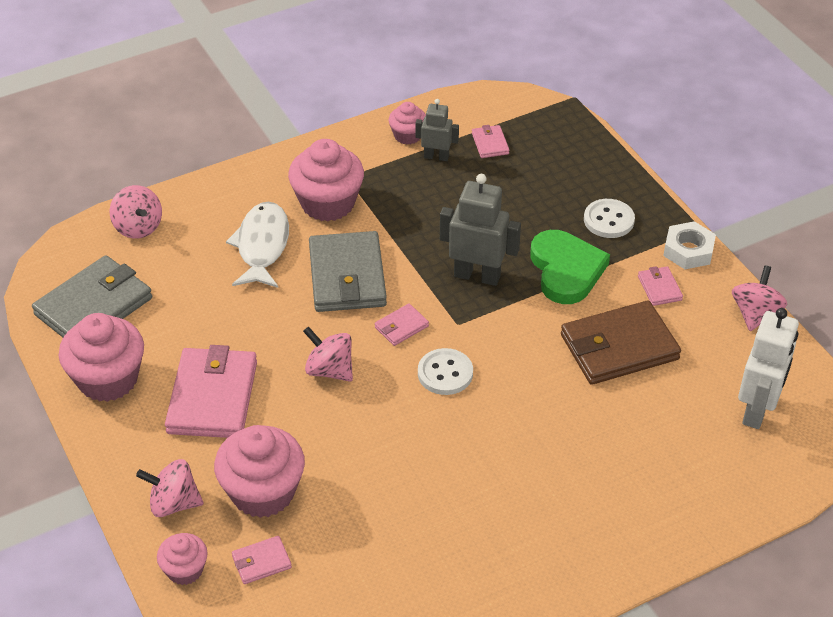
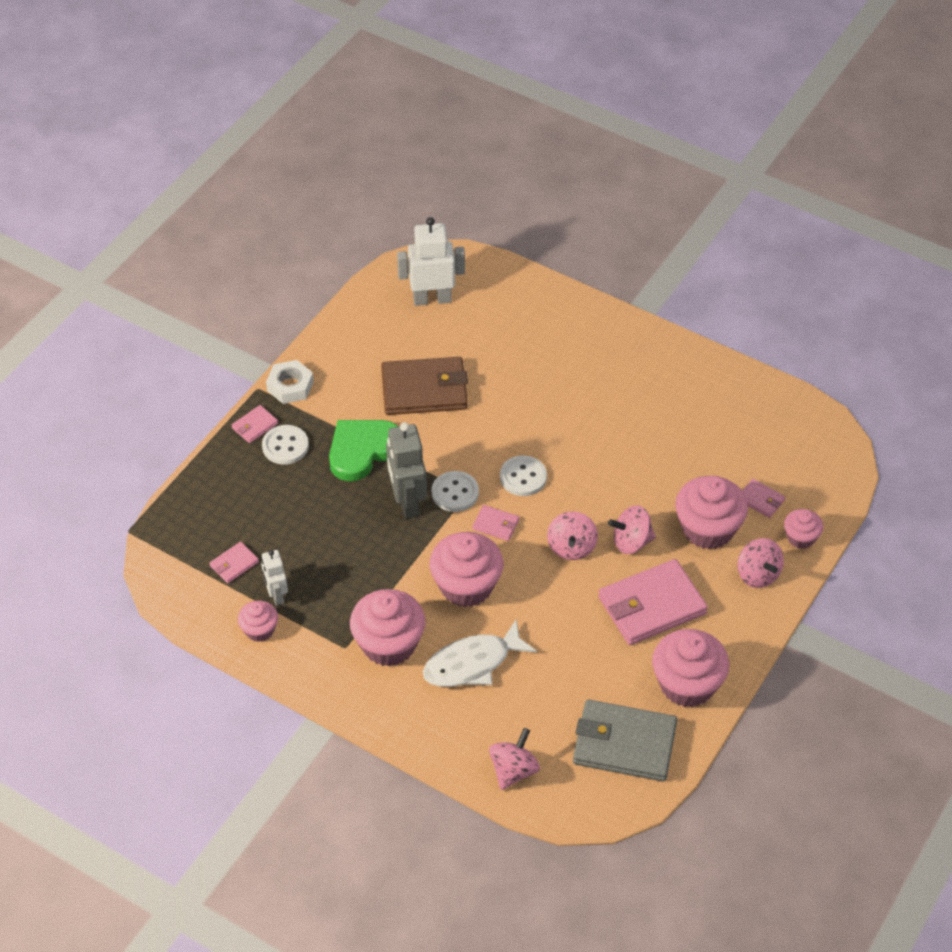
camera: 120 degrees left, 5 degrees up
grey wallet [309,231,387,312] -> pink cupcake [429,532,504,607]
grey robot [415,99,459,161] -> white robot [261,550,288,606]
brown wallet [561,300,681,385] -> brown wallet turned 45 degrees counterclockwise [381,357,468,415]
pink wallet [638,266,683,306] -> pink wallet moved to [231,405,278,443]
pink spinning top [732,265,787,331] -> pink spinning top moved to [608,505,656,554]
none -> white button [432,471,479,512]

